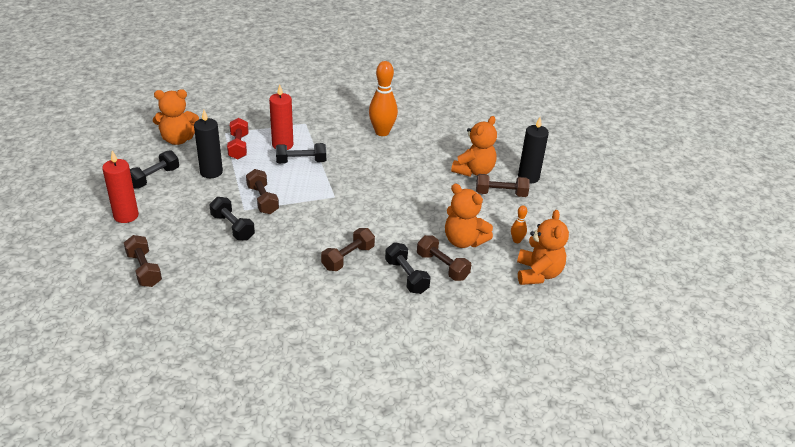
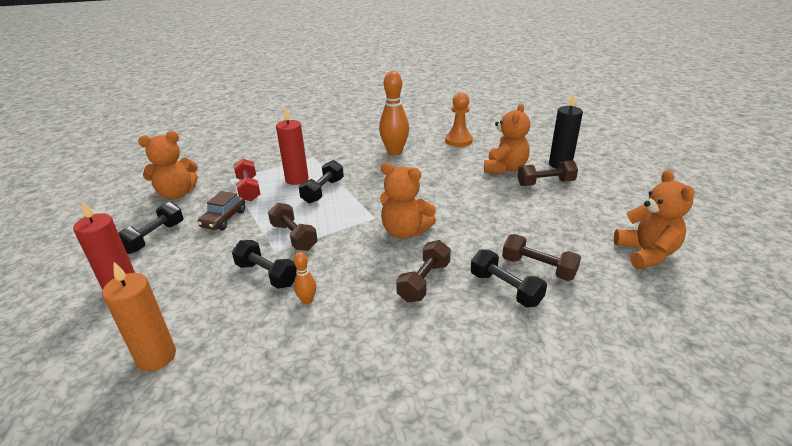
camera: 10 degrees left, 5 degrees down
brown dumbbell [124,235,162,287] -> orange candle [102,262,176,372]
black candle [194,110,223,178] -> brown car [197,191,245,230]
black dumbbell [276,143,326,164] -> black dumbbell turned 45 degrees counterclockwise [299,160,344,203]
orange teddy bear [445,184,493,248] -> orange teddy bear moved to [380,162,436,239]
orange bowling pin [511,205,527,243] -> orange bowling pin moved to [294,252,316,304]
none -> orange pawn [445,92,473,147]

